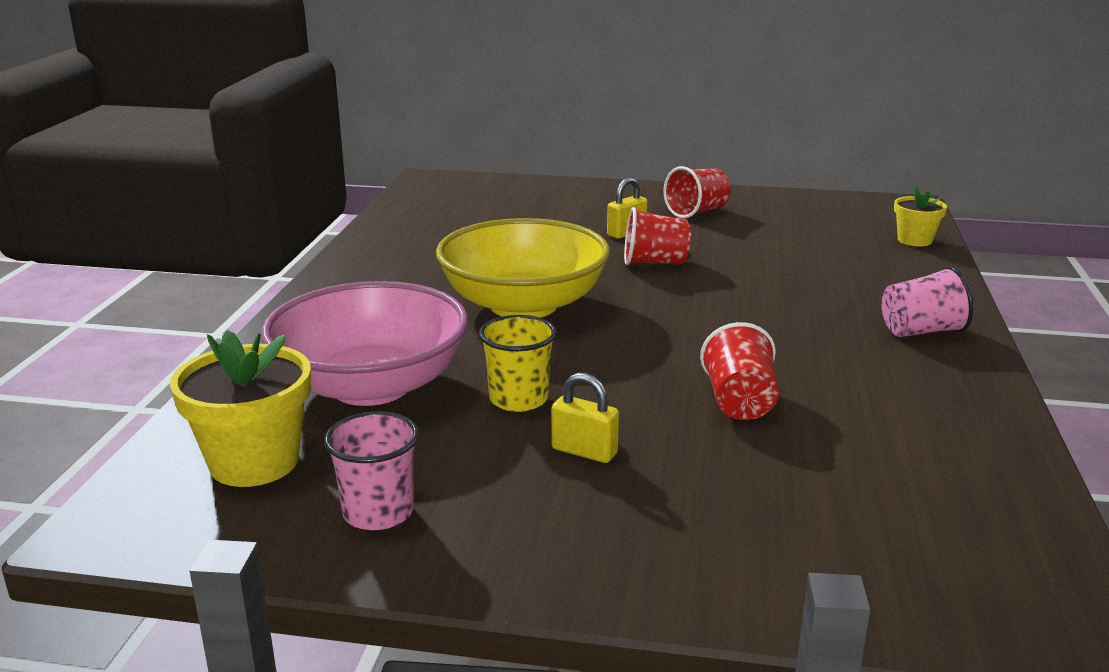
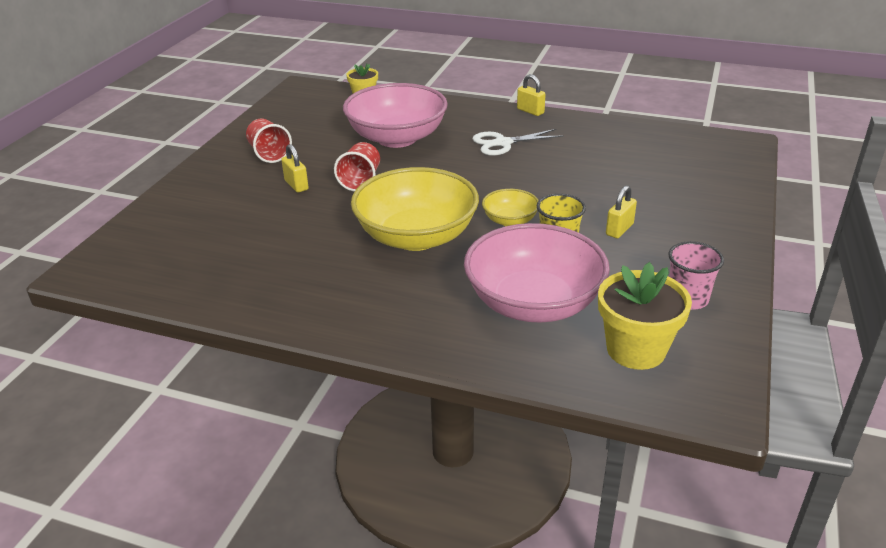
camera: 80 degrees left, 10 degrees up
red cup [700,322,779,420] -> none
pink cup [881,266,974,337] -> none
none -> pink bowl [343,83,448,148]
none -> white scissors [472,129,564,156]
none -> yellow bowl [482,189,539,226]
none -> yellow padlock [517,74,546,116]

